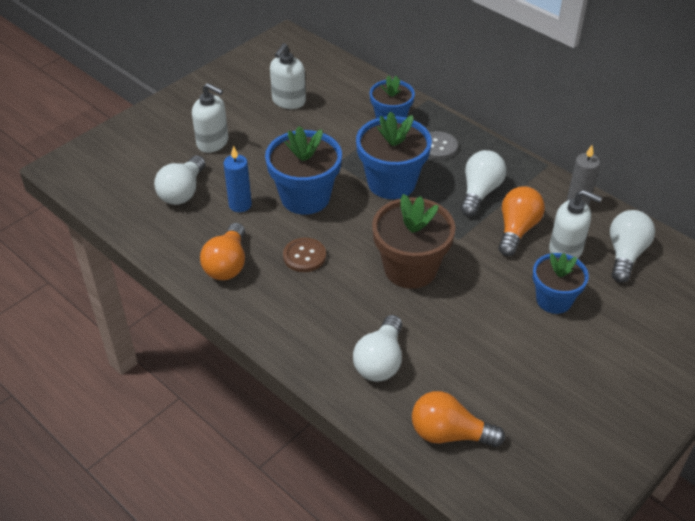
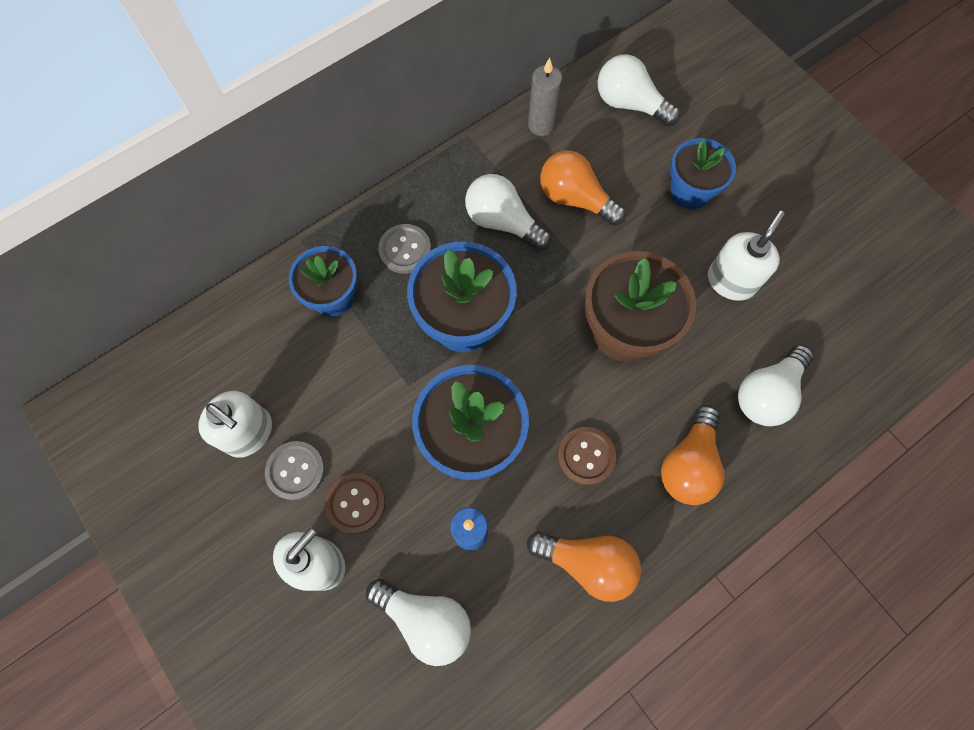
camera: 80 degrees left, 25 degrees up
white light bulb [353,315,402,381] -> white light bulb turned 105 degrees clockwise [738,345,814,426]
orange light bulb [412,391,505,447] -> orange light bulb moved to [661,405,725,505]
white soap dispenser [549,190,602,259] -> white soap dispenser moved to [708,211,785,301]
none -> grey button [265,441,325,500]
none -> brown button [325,473,385,534]

